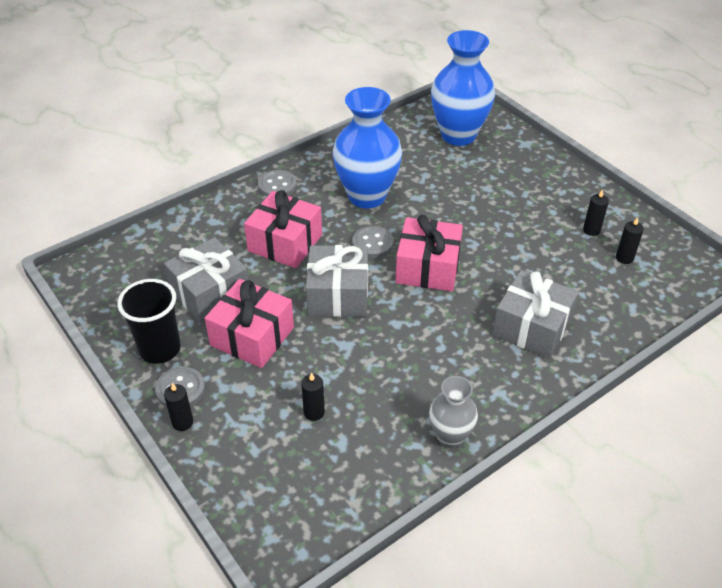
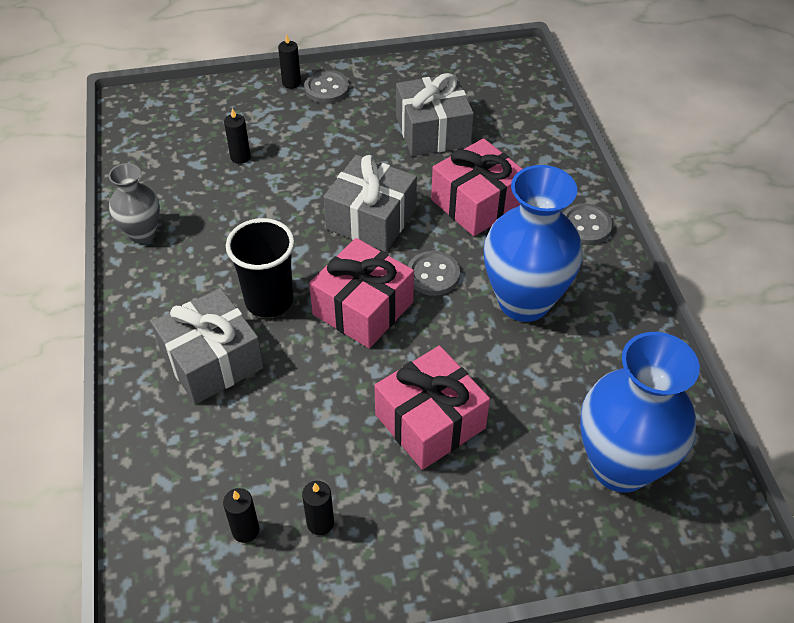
camera: 115 degrees right, 5 degrees up
black cup [117,279,181,364] -> black cup moved to [226,218,295,318]
pink gift [205,279,294,368] -> pink gift moved to [375,346,490,470]

